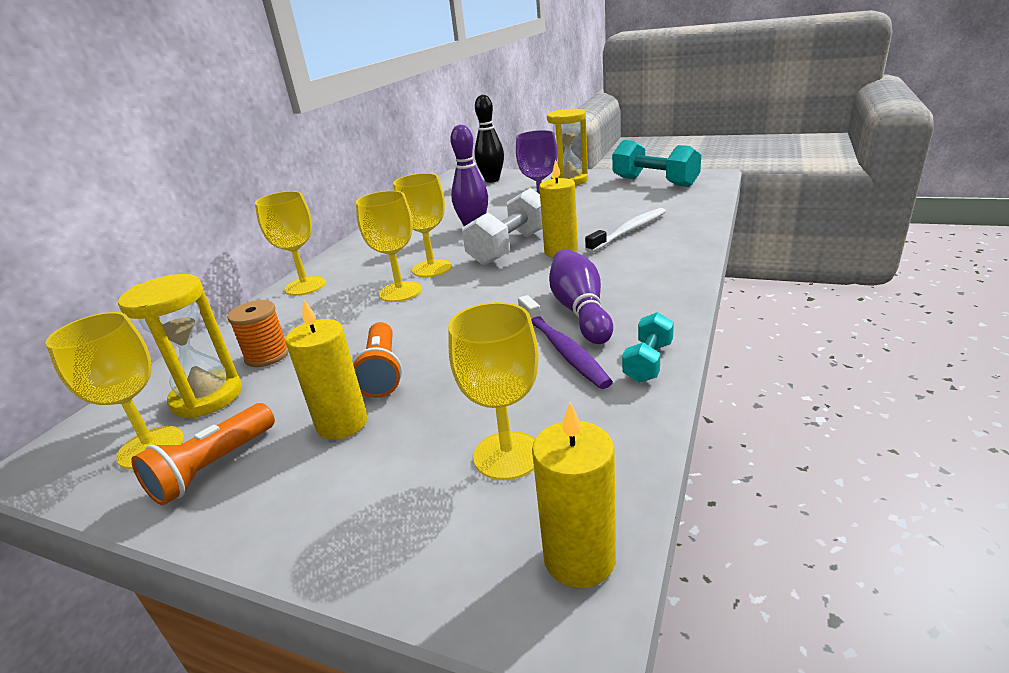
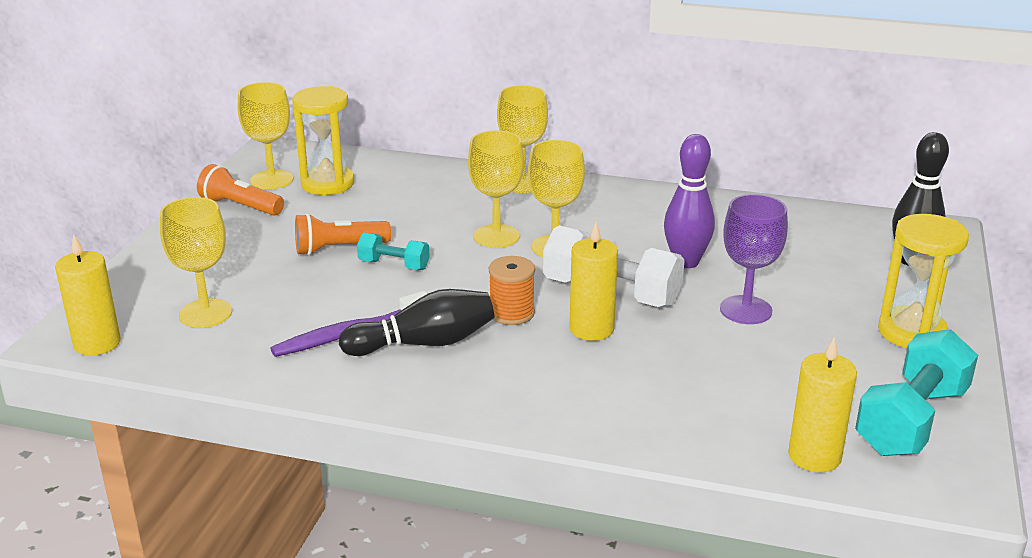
camera: 80 degrees right, 0 degrees up
orange spool [227,300,289,367] -> orange spool moved to [489,256,535,325]
yellow candle [286,299,368,440] -> yellow candle moved to [788,337,857,472]
purple bowling pin [549,249,613,344] -> black bowling pin [339,289,494,356]
white toothbrush [585,208,666,253] -> none
turquoise dumbbell [622,312,674,383] -> turquoise dumbbell moved to [357,233,430,270]

